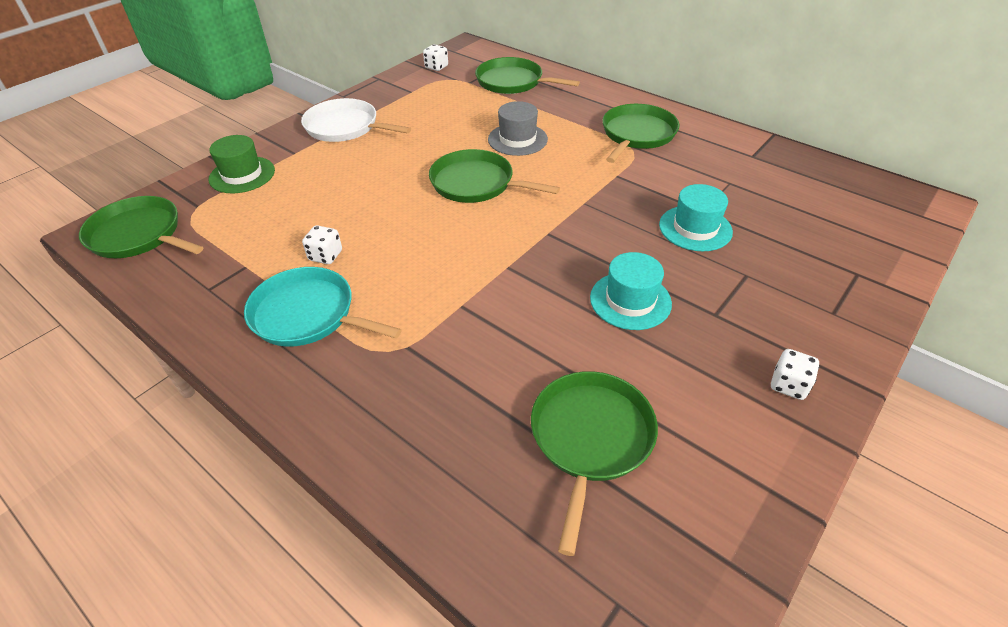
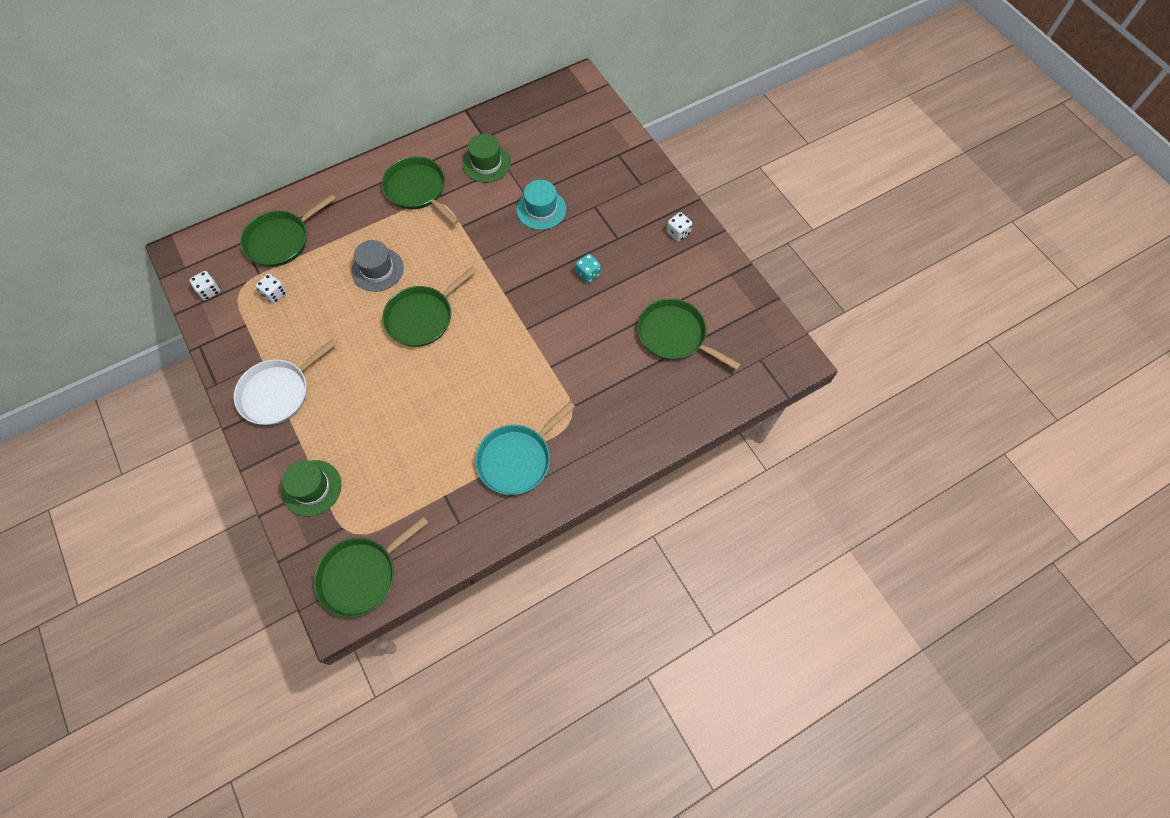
camera: 70 degrees left, 20 degrees up
white dice [302,225,342,264] -> white dice moved to [255,274,287,303]
turquoise hat [590,252,672,330] -> turquoise dice [576,254,601,283]
none -> green hat [462,134,511,183]

